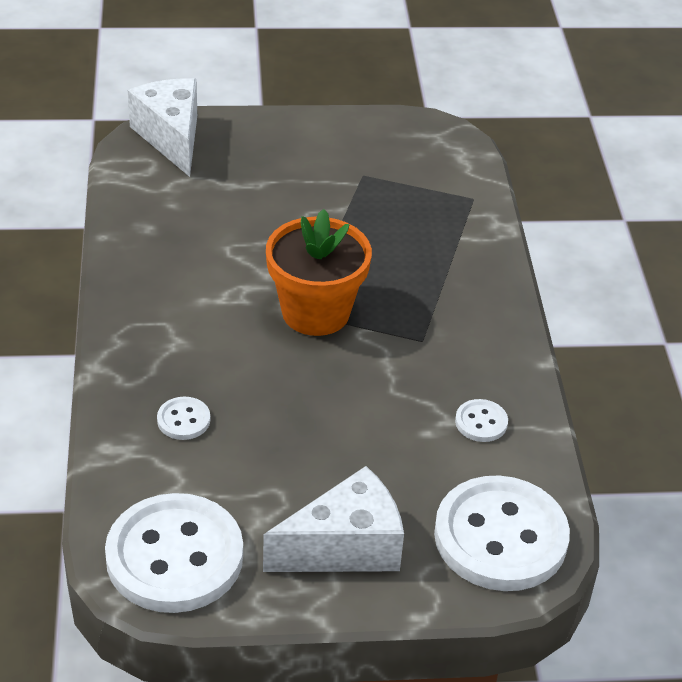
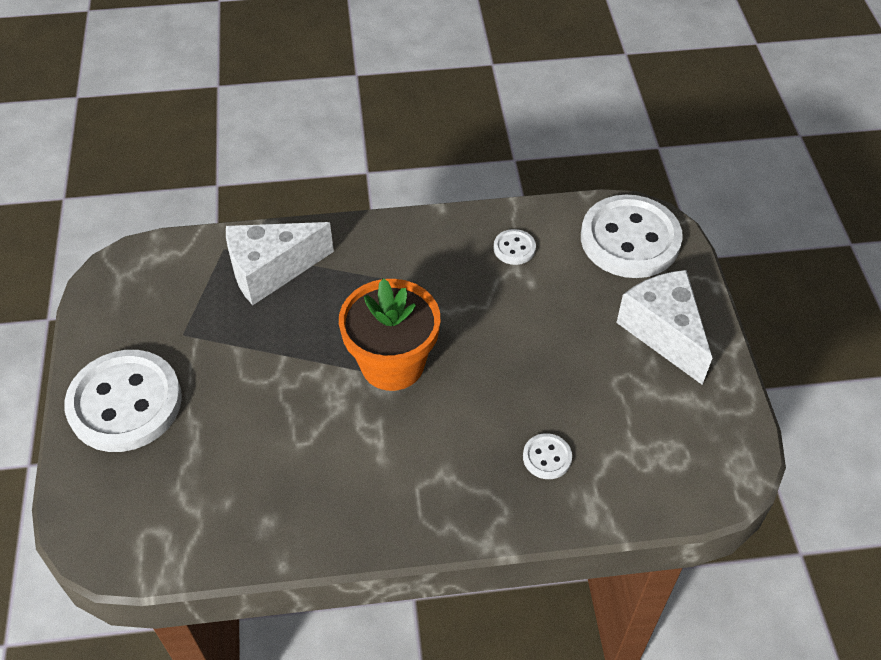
camera: 90 degrees left, 10 degrees up
white button [105,493,243,613] -> white button moved to [64,350,182,452]
white cheese [128,78,197,177] -> white cheese moved to [226,222,334,305]

